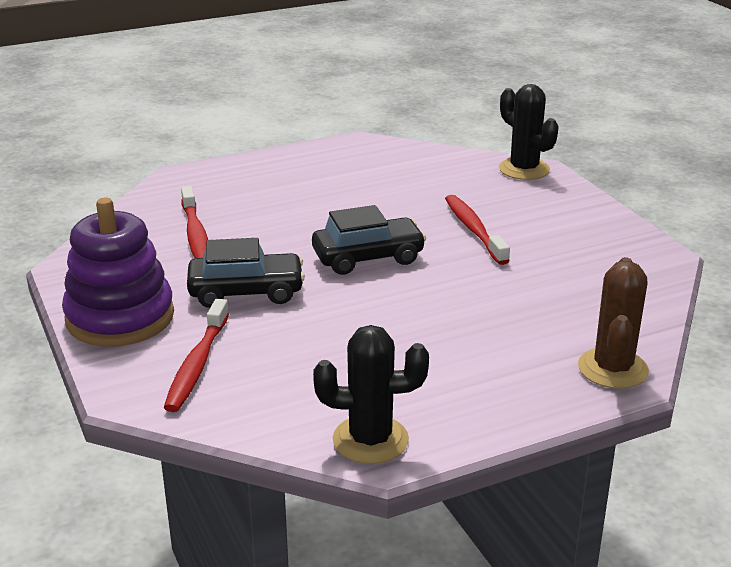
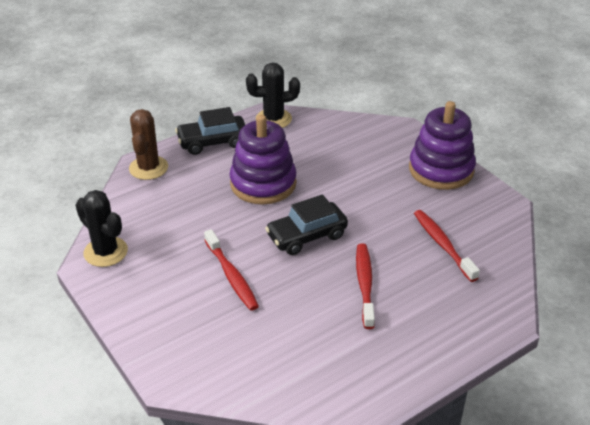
camera: 170 degrees right, 10 degrees up
red toothbrush [164,299,229,412] -> red toothbrush moved to [356,243,375,329]
black car [187,238,305,308] -> black car moved to [175,107,245,155]
black cactus [499,84,559,180] -> black cactus moved to [76,190,128,267]
none -> purple stacking toy [229,115,297,205]

